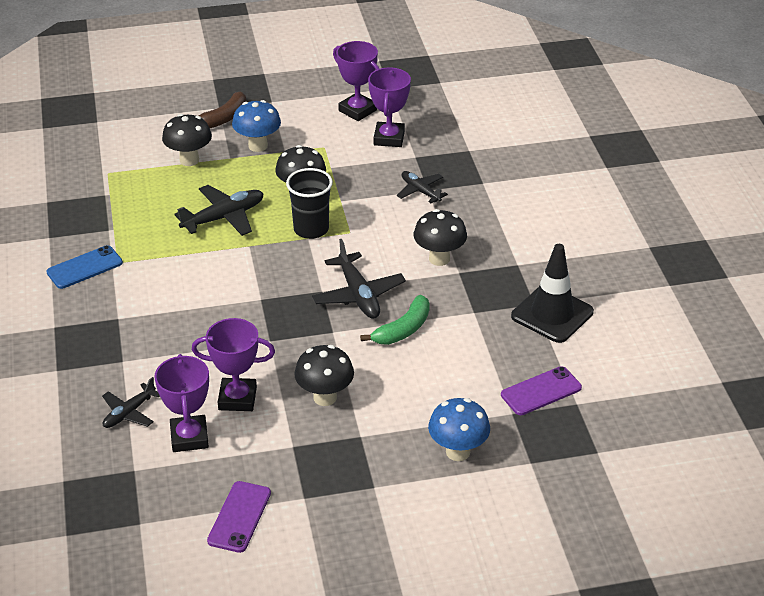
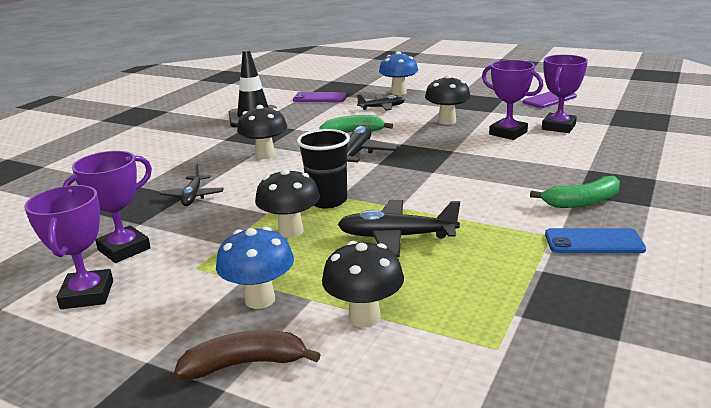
camera: 140 degrees left, 15 degrees down
black plane [102,377,160,428] -> black plane moved to [357,94,405,110]
none -> green banana [530,176,620,208]

